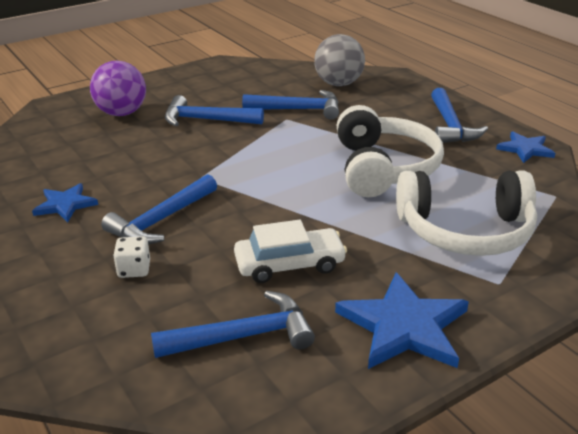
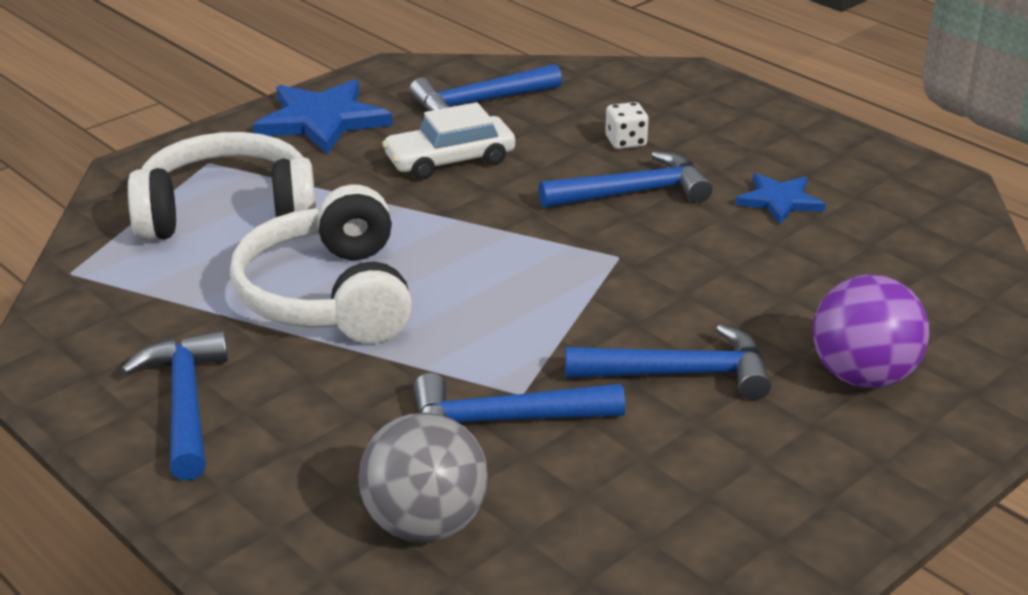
camera: 170 degrees right, 0 degrees up
blue hammer [101,174,217,244] -> blue hammer turned 45 degrees clockwise [539,151,713,208]
blue star [496,131,555,163] -> none

